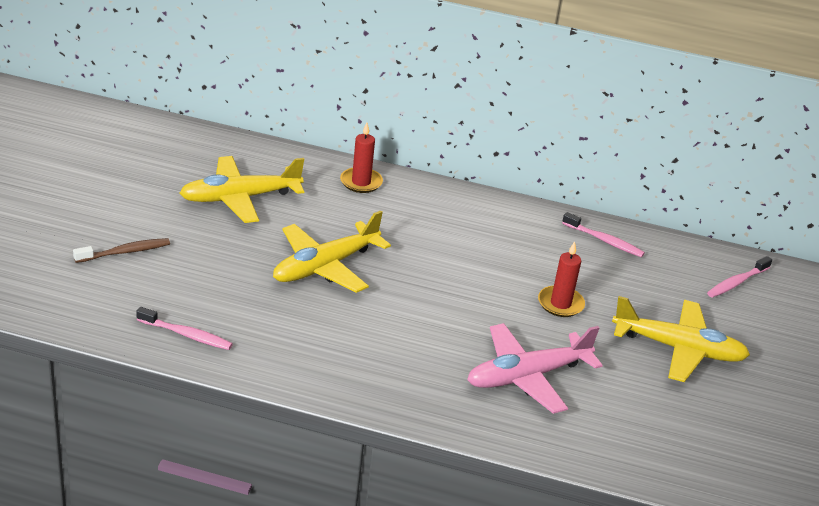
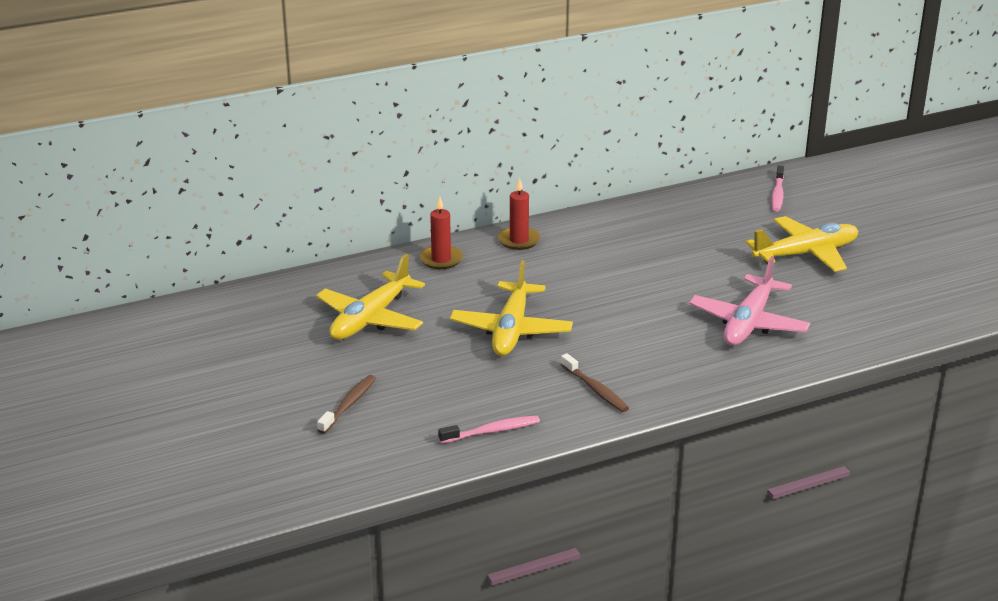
camera: 35 degrees left, 5 degrees down
red candle [538,241,585,317] -> red candle moved to [498,178,541,250]
pink toothbrush [562,212,645,257] -> none
none -> brown toothbrush [561,353,629,412]

